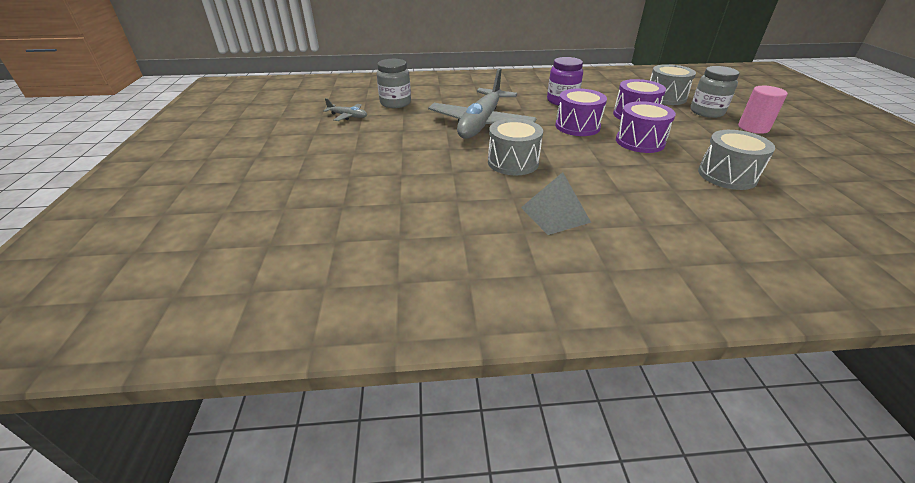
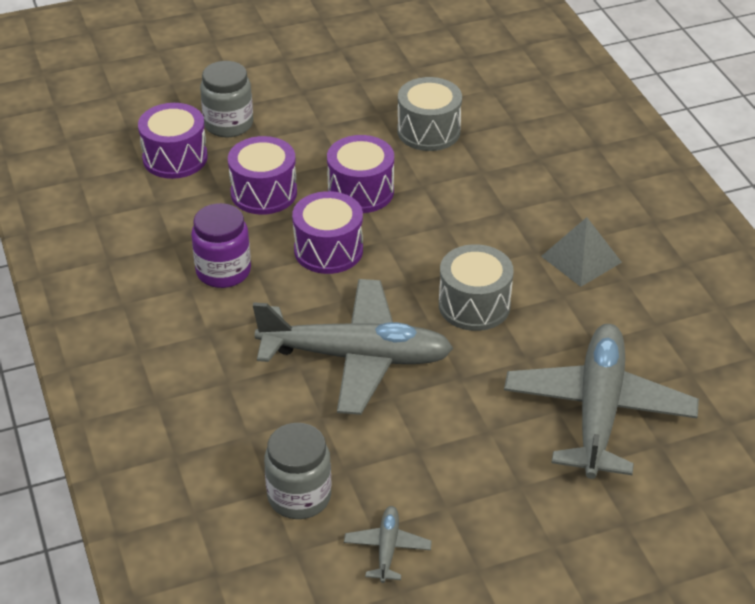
camera: 105 degrees left, 5 degrees up
grey drum [650,64,696,105] -> purple drum [138,103,208,179]
pink cylinder [738,86,788,134] -> none
none -> grey plane [504,324,699,479]

